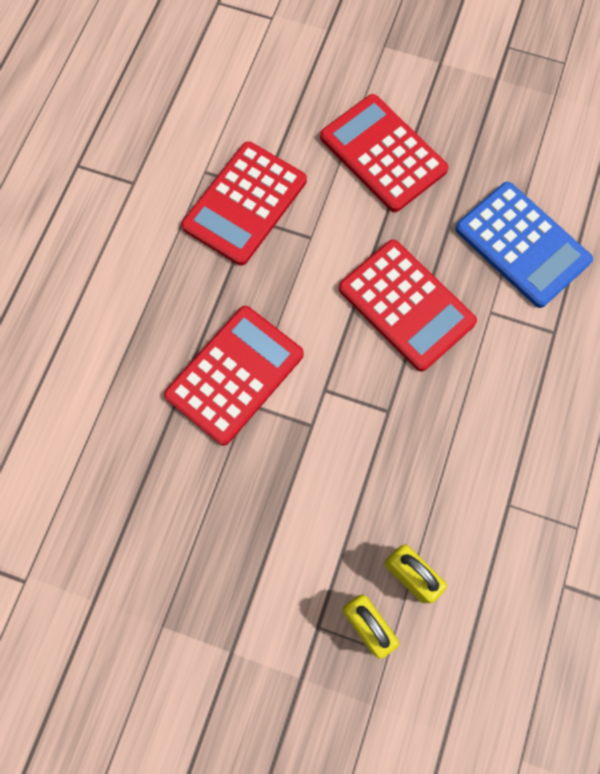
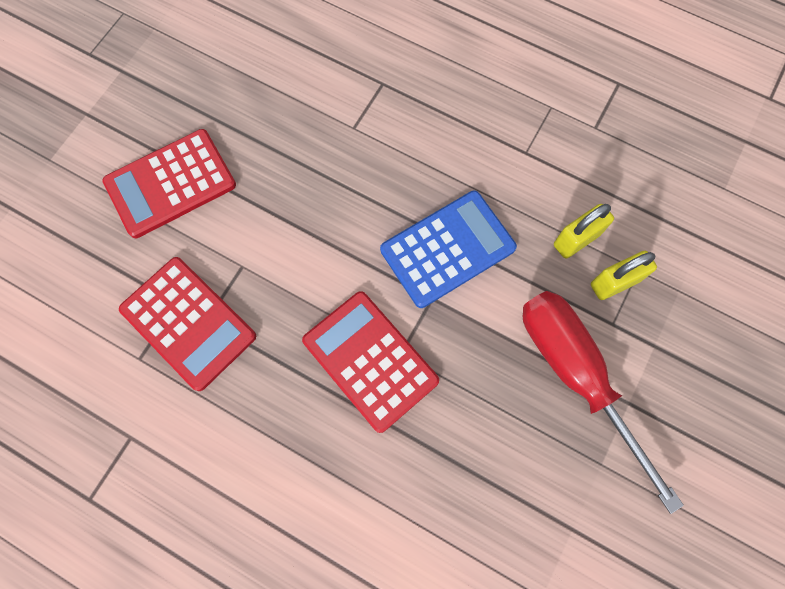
camera: 80 degrees left, 0 degrees up
red calculator [339,240,477,372] -> none
blue calculator [455,182,593,308] -> blue calculator moved to [380,191,517,308]
none -> red screwdriver [523,291,684,514]

